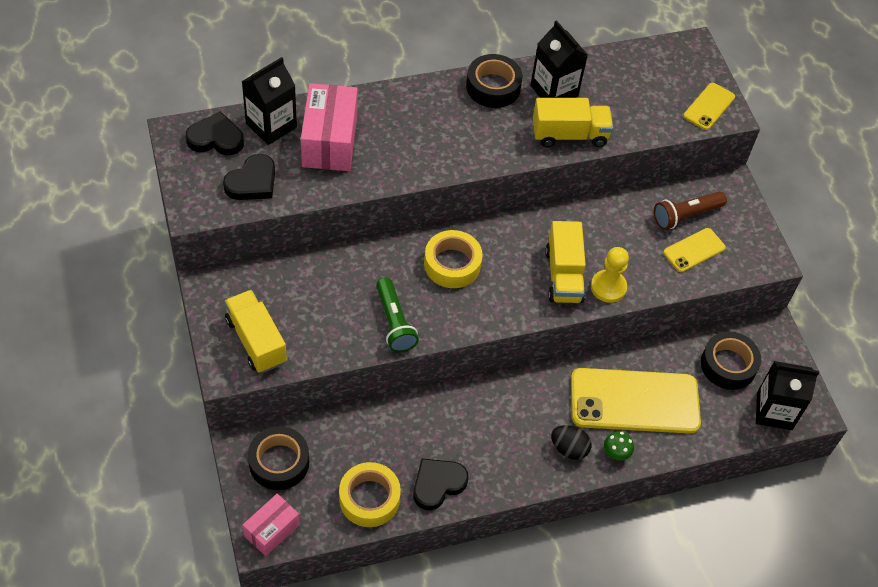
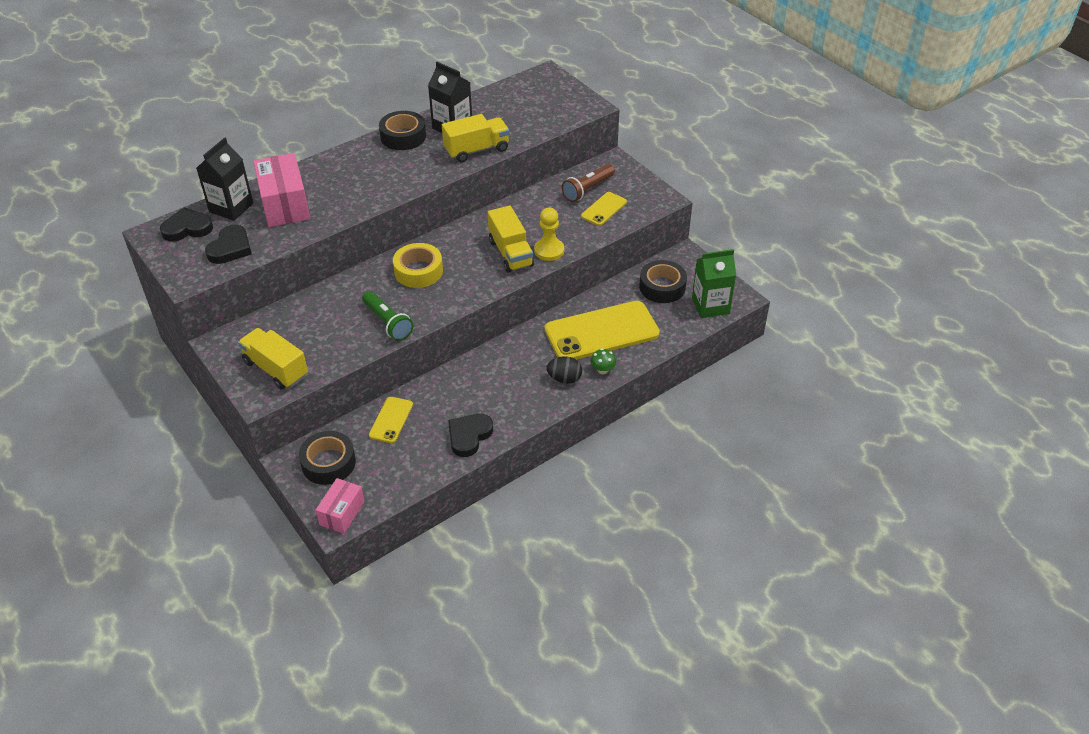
camera: 15 degrees left, 10 degrees down
yellow tape [339,462,401,527] -> none
yellow phone [683,83,735,130] -> yellow phone moved to [369,397,413,443]
black carton [756,361,819,430] -> green carton [692,249,736,318]

